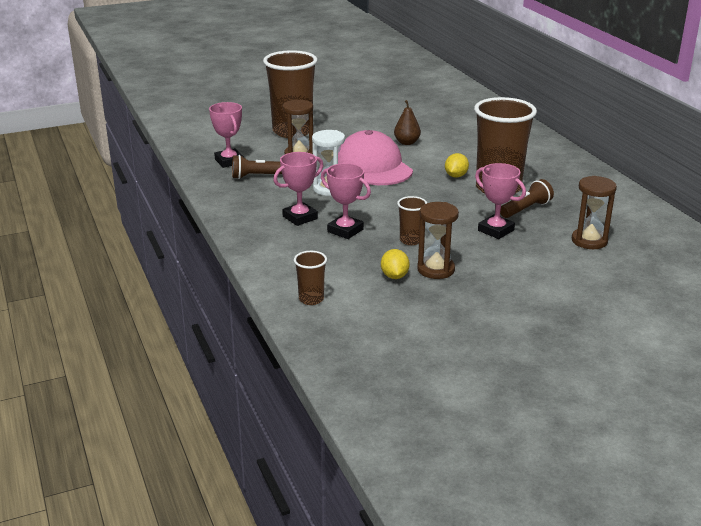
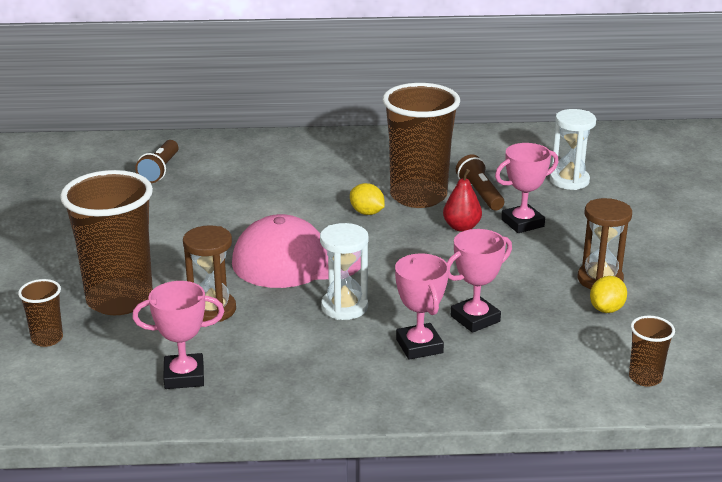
camera: 70 degrees left, 0 degrees up
brown flashlight [232,155,282,179] -> brown flashlight moved to [135,140,179,183]
yellow lemon [381,249,410,279] -> yellow lemon turned 75 degrees counterclockwise [590,276,627,313]
brown pear [394,100,421,145] -> none
brown cup [397,196,427,245] -> brown cup moved to [18,279,63,347]
brown hourglass [572,176,617,249] -> white hourglass [550,109,596,190]
none -> red pear [443,169,482,232]

